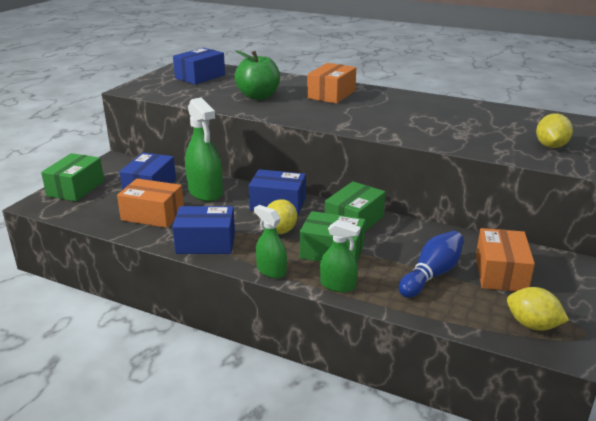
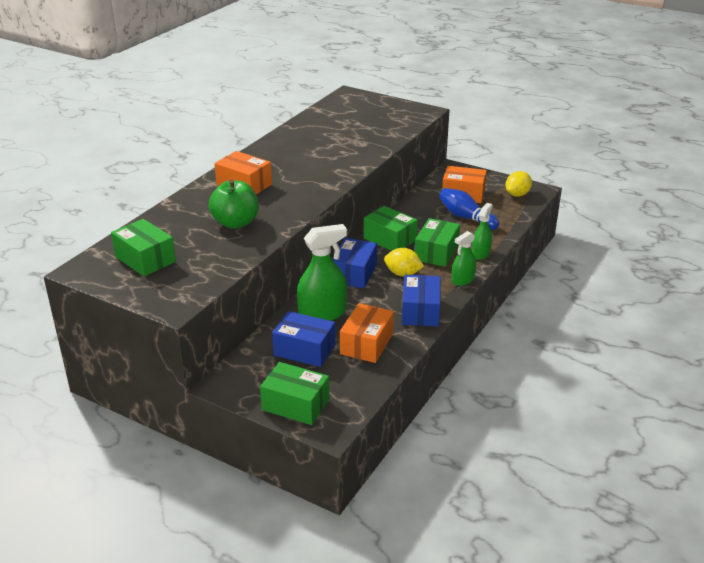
camera: 85 degrees left, 5 degrees up
blue box [173,48,225,85] -> green box [111,219,176,276]
yellow lemon [536,113,573,148] -> none

